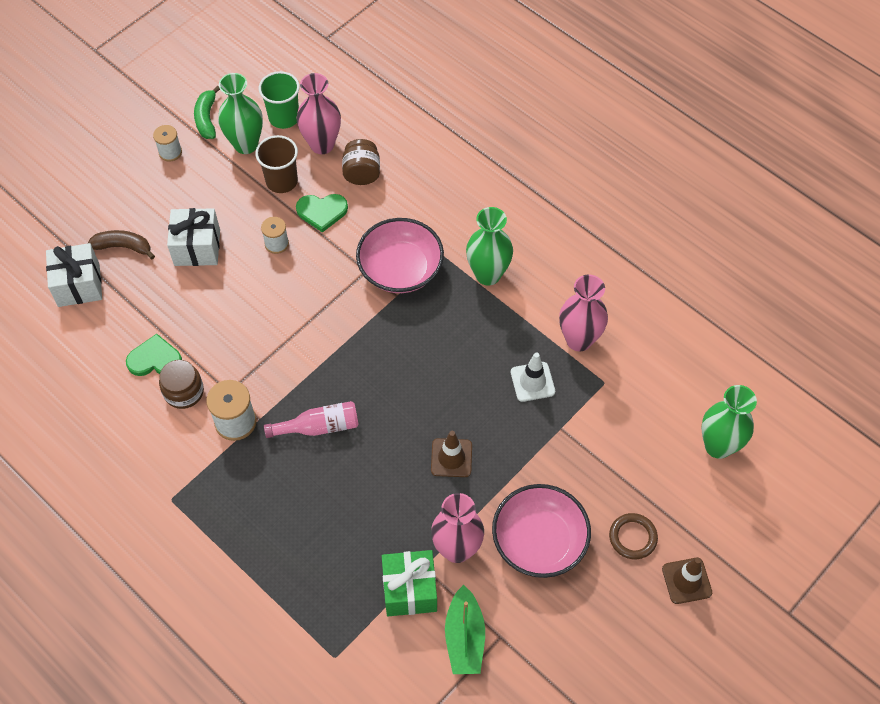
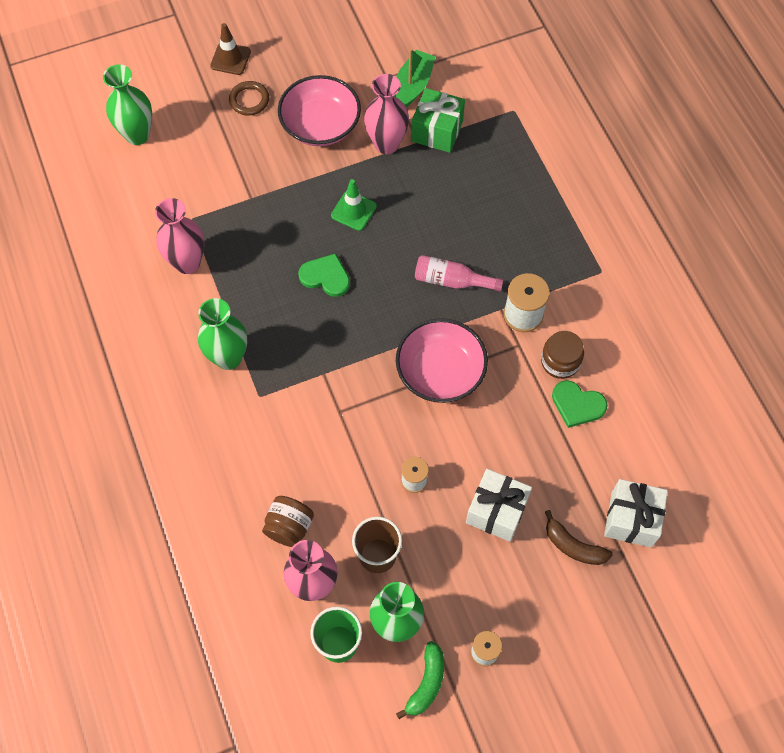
camera: 155 degrees left, 5 degrees up
green heart [296,194,348,233] -> green heart moved to [298,253,350,297]
pink bowl [356,218,444,293] -> pink bowl moved to [396,318,488,403]
brown traffic cone [431,431,472,477] -> green traffic cone [331,179,377,231]
white traffic cone [511,352,555,402] -> none

